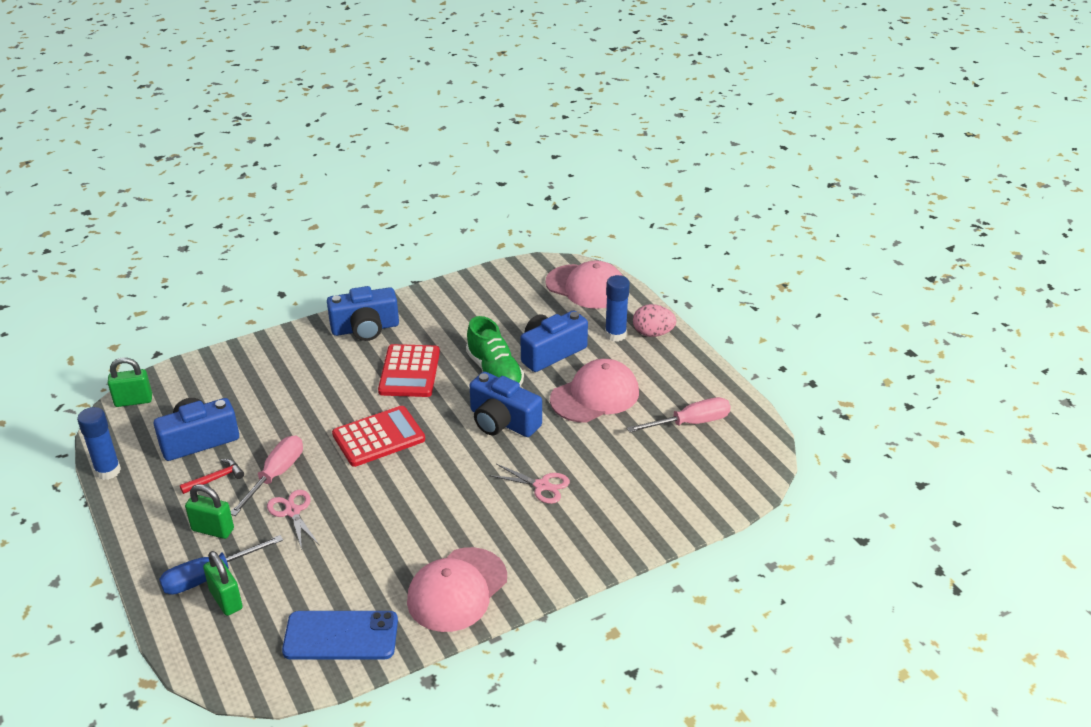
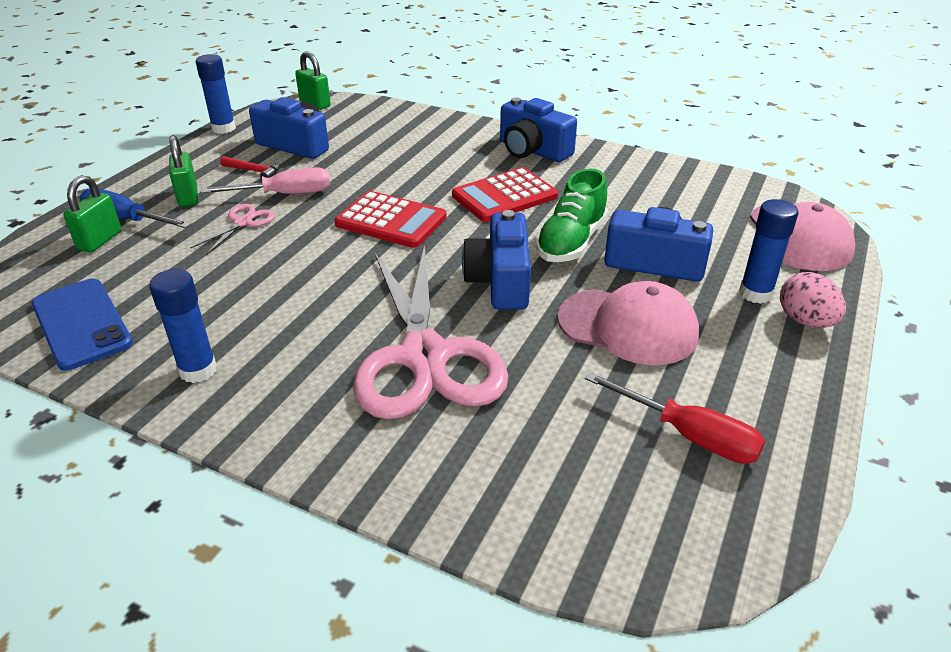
camera: 55 degrees right, 0 degrees up
pink cap [407,547,507,632] -> blue glue stick [149,269,217,383]
pink scissors [489,464,570,504] -> pink scissors [353,245,508,420], size x2.40
pink screwdriver [627,397,731,433] -> red screwdriver [585,372,765,464]

